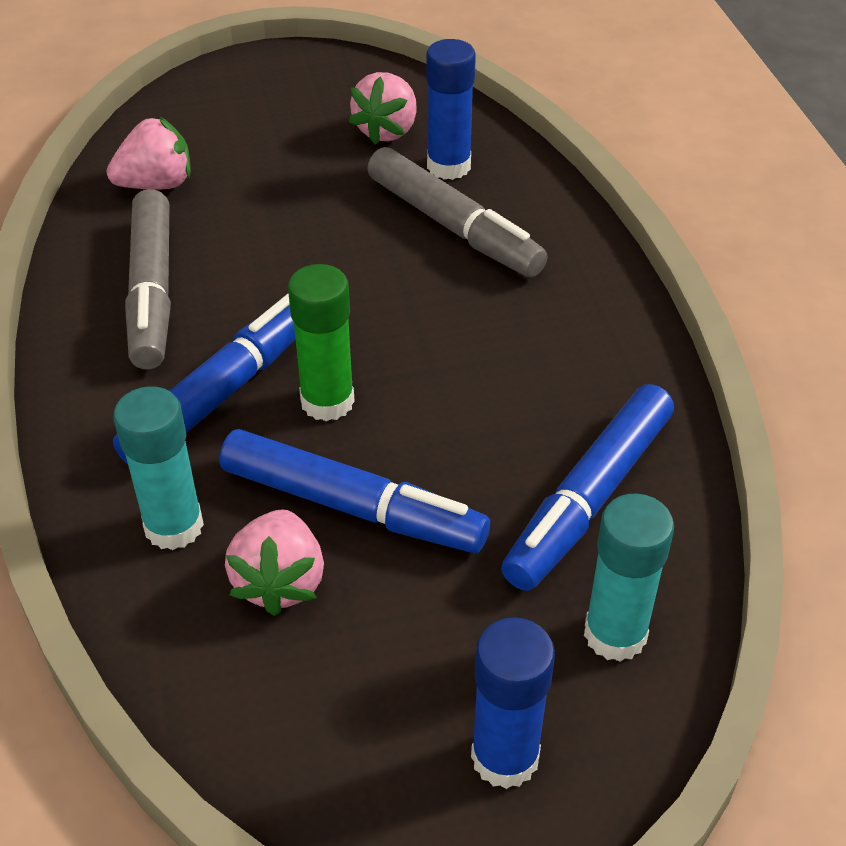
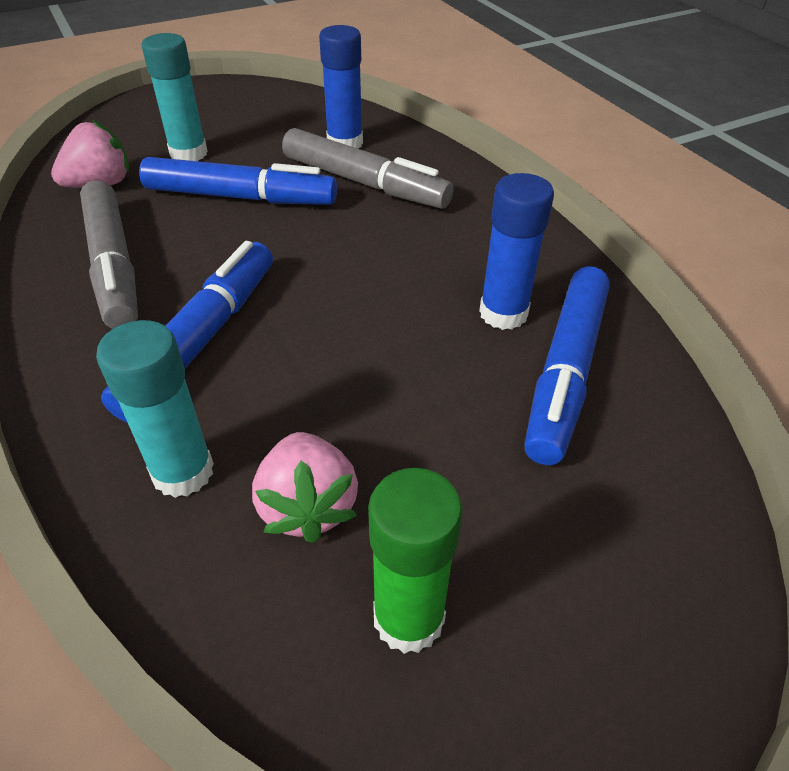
camera: 15 degrees left, 0 degrees up
blue marker [219,429,490,553] -> blue marker moved to [139,157,337,205]
green glue stick [288,264,355,421] -> green glue stick moved to [368,468,463,654]
pink strawberry [349,72,417,145] -> none
blue glue stick [471,617,555,789] -> blue glue stick moved to [479,173,554,330]
turquoise glue stick [584,494,674,662] -> turquoise glue stick moved to [142,33,208,161]

